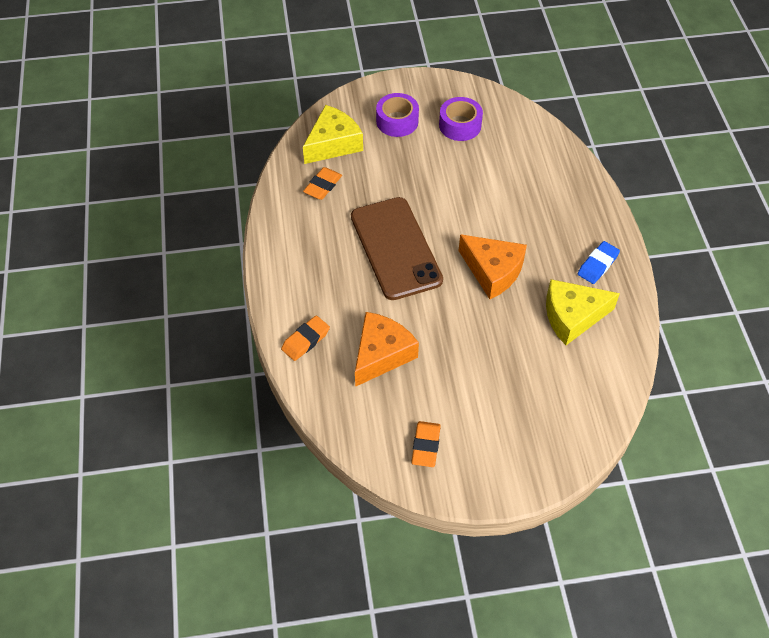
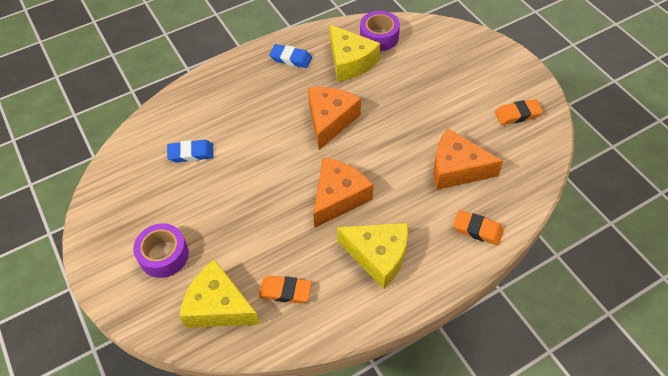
camera: 110 degrees left, 0 degrees up
brown phone [351,197,443,300] -> orange cheese [313,158,373,228]
purple tape [439,97,483,141] -> purple tape moved to [360,11,400,51]
none -> blue eraser [167,140,214,163]
none -> yellow cheese [337,223,408,289]

